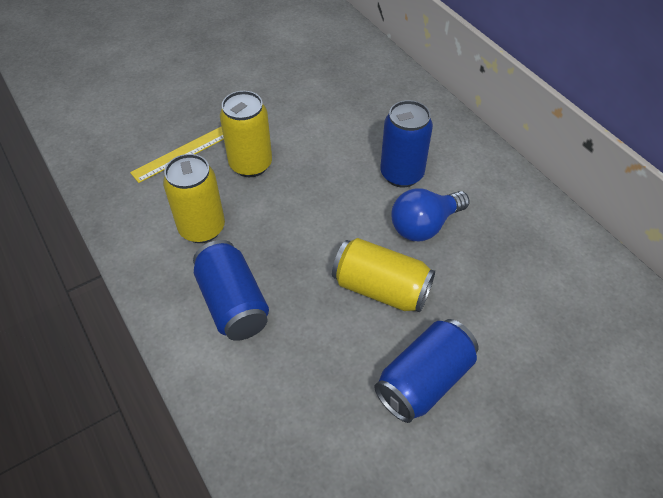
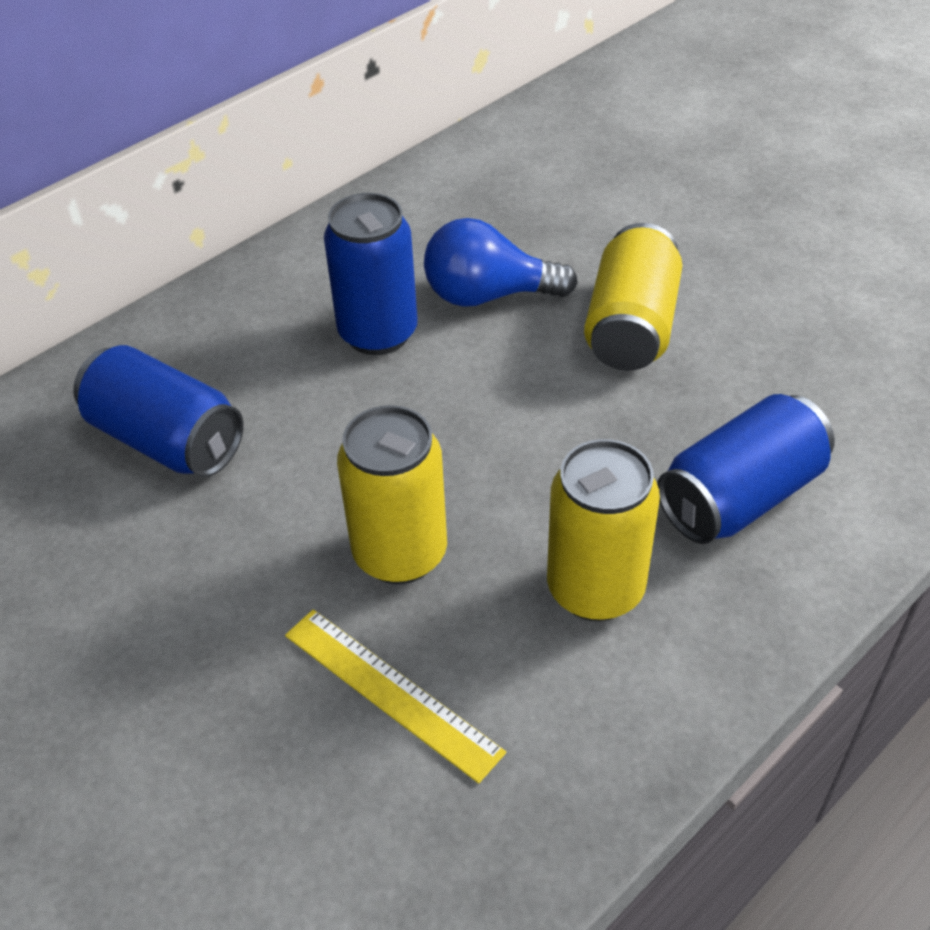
camera: 100 degrees left, 5 degrees down
blue can [374,319,478,423] -> blue can moved to [73,345,244,477]
blue light bulb [391,188,470,241] -> blue light bulb turned 135 degrees clockwise [424,218,578,307]

